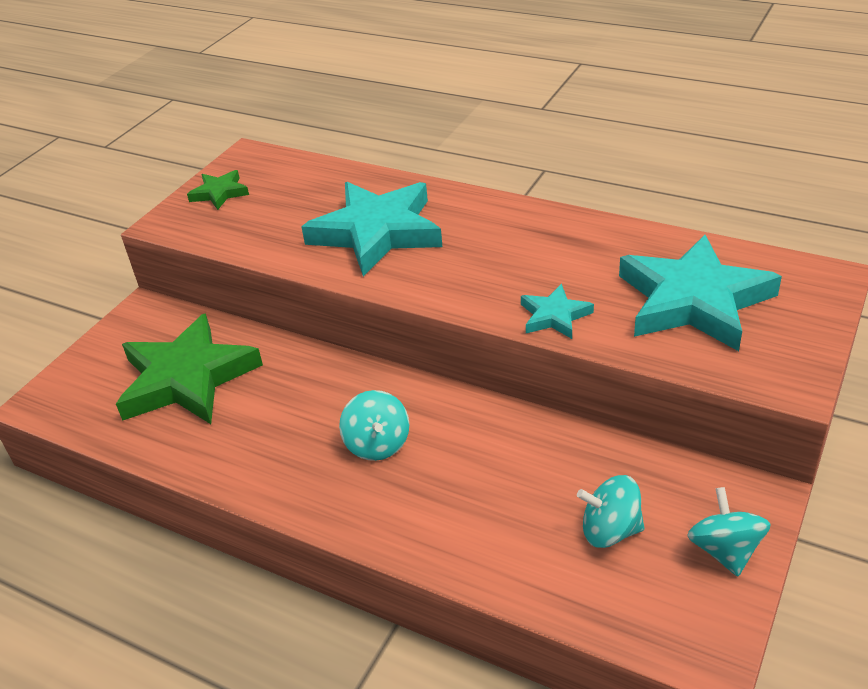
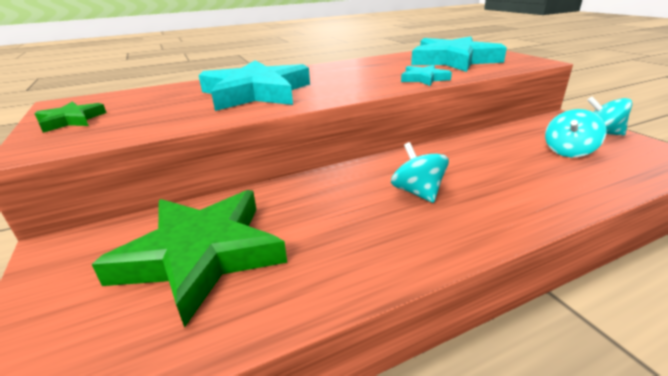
camera: 55 degrees left, 10 degrees down
turquoise spinning top [339,390,409,461] -> turquoise spinning top turned 135 degrees counterclockwise [391,142,449,203]

